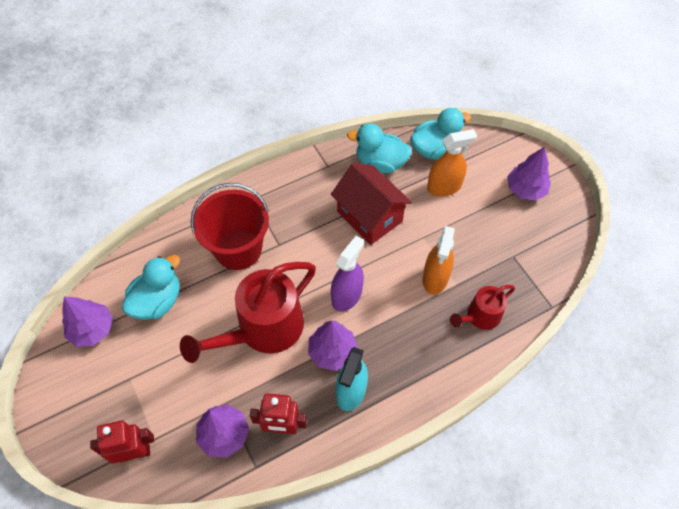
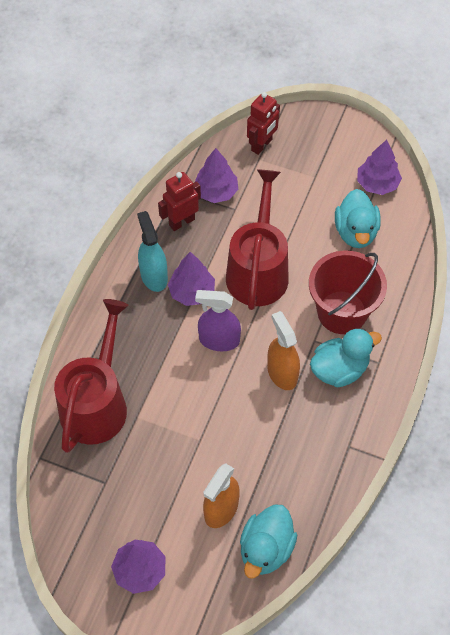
camera: 140 degrees right, 0 degrees up
red house [331,163,412,245] -> none
purple spray bottle [331,236,364,312] -> purple spray bottle turned 105 degrees clockwise [195,290,241,351]
turquoise duck [347,123,412,173] -> turquoise duck moved to [310,328,382,387]
orange spray bottle [423,226,455,295] -> orange spray bottle moved to [267,311,300,390]
red watering can [450,285,515,330] -> red watering can [54,299,129,453], size x1.87

